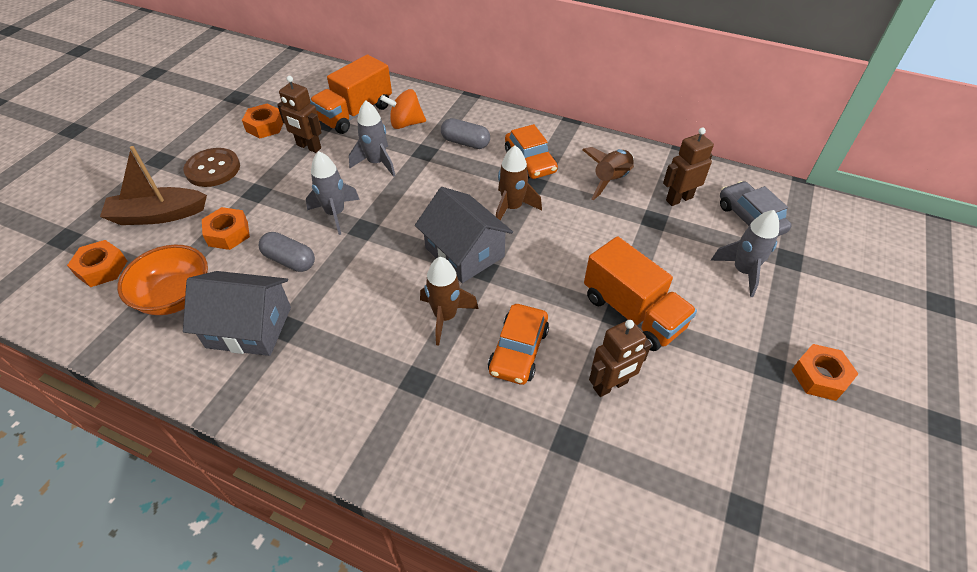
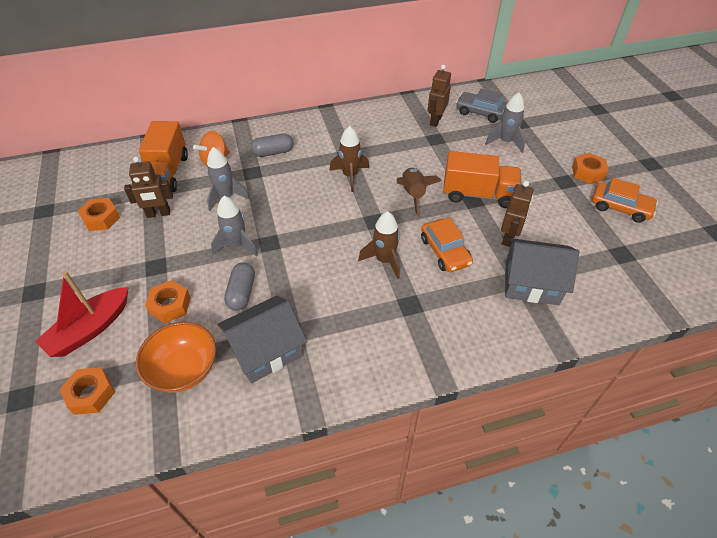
camera: 40 degrees left, 0 degrees up
brown boat [100,146,207,225] -> red boat [35,271,128,357]
brown button [184,148,240,187] -> none
grey capsule [259,232,315,272] -> grey capsule turned 75 degrees counterclockwise [224,262,255,311]
grey house [415,187,513,283] -> grey house moved to [505,238,579,305]
orange car [505,124,558,179] -> orange car moved to [592,178,658,223]
brown rocket [583,147,634,200] -> brown rocket moved to [397,168,442,216]

